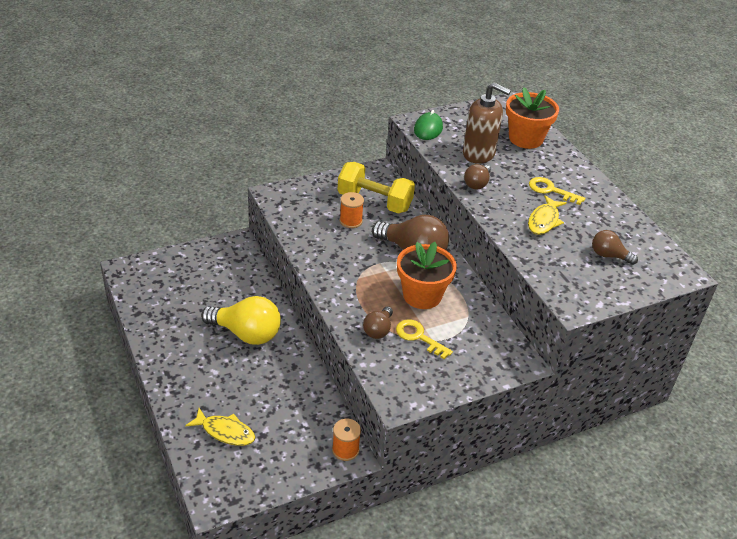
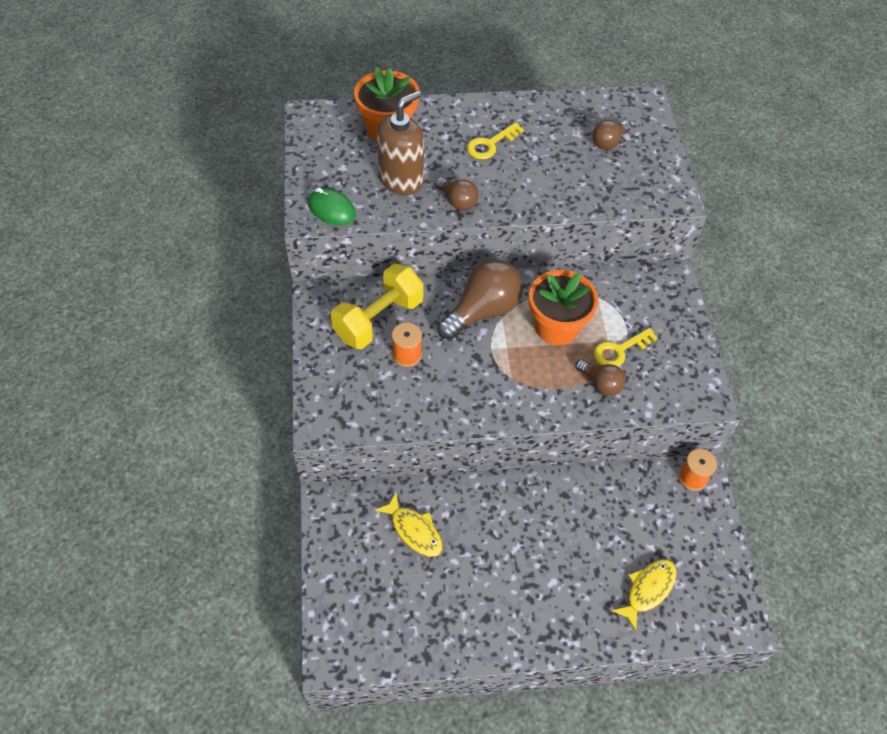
camera: 70 degrees left, 15 degrees up
yellow light bulb [201,296,281,345] -> none
yellow fish [528,195,567,235] -> yellow fish moved to [375,493,443,557]

